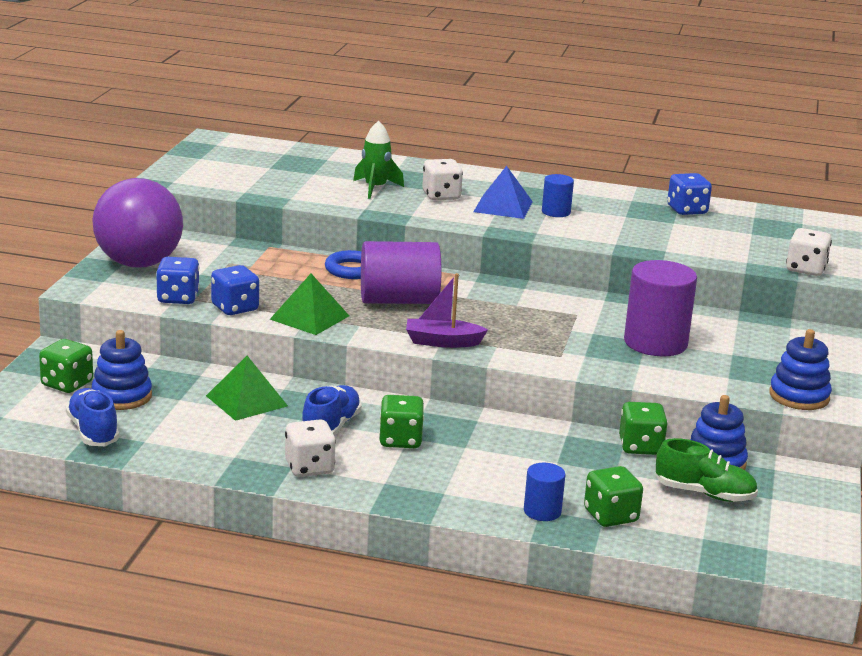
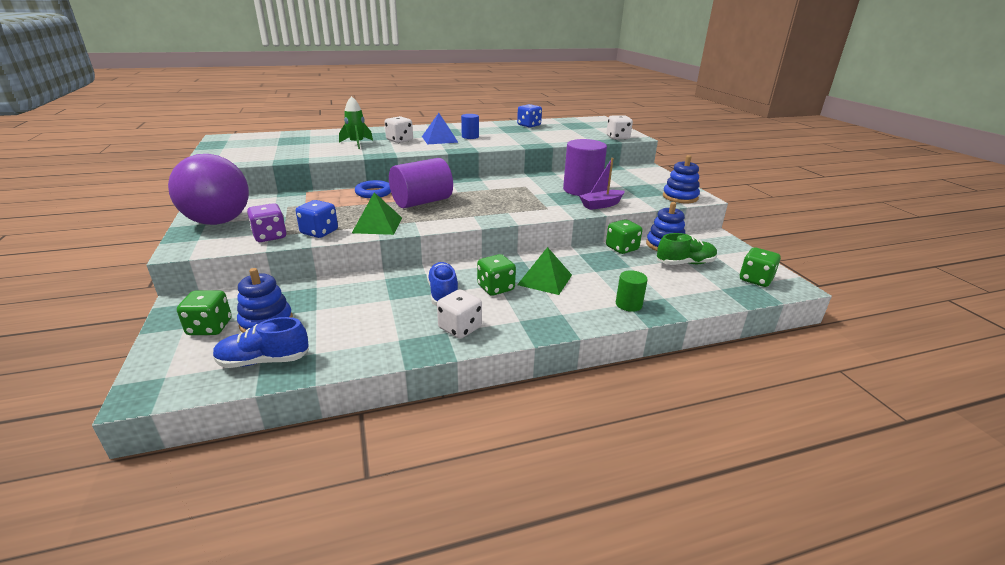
camera: 30 degrees left, 5 degrees up
blue shoe [66,388,119,446] -> blue shoe turned 45 degrees counterclockwise [213,317,309,368]
blue dice [156,257,200,304] -> purple dice [247,203,287,242]
green pyramid [206,356,288,421] -> green pyramid moved to [517,247,572,295]
purple boat [406,273,488,348] -> purple boat moved to [579,158,625,210]
blue cylinder [524,463,565,521] -> green cylinder [616,270,648,312]
green dice [584,466,643,527] -> green dice moved to [740,247,781,287]

